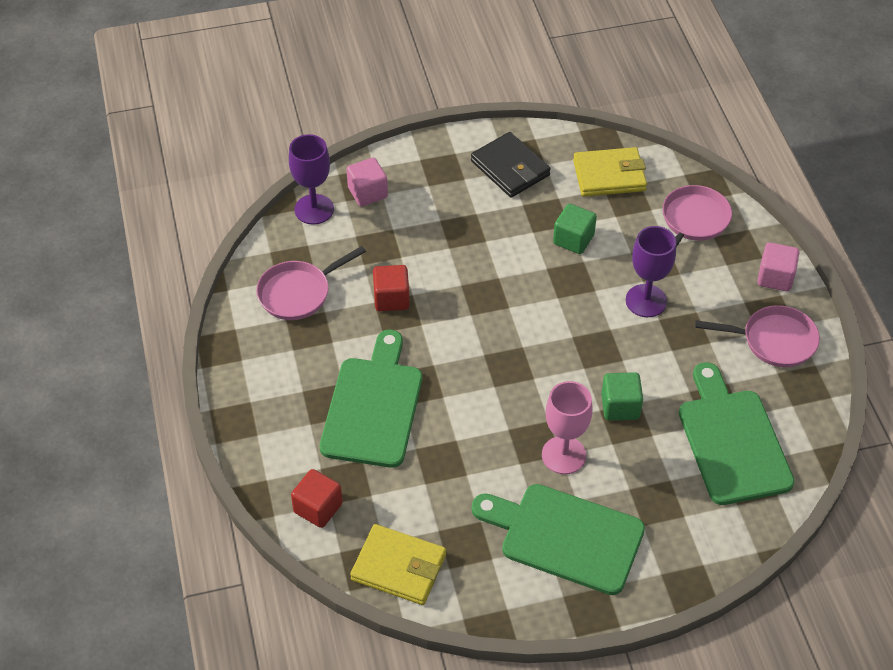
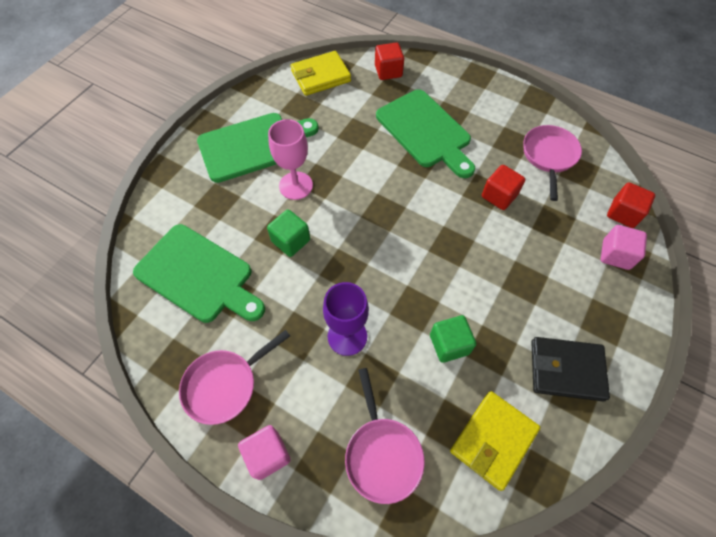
camera: 135 degrees right, 10 degrees up
purple goblet [289,134,334,224] -> red cube [607,182,655,228]

